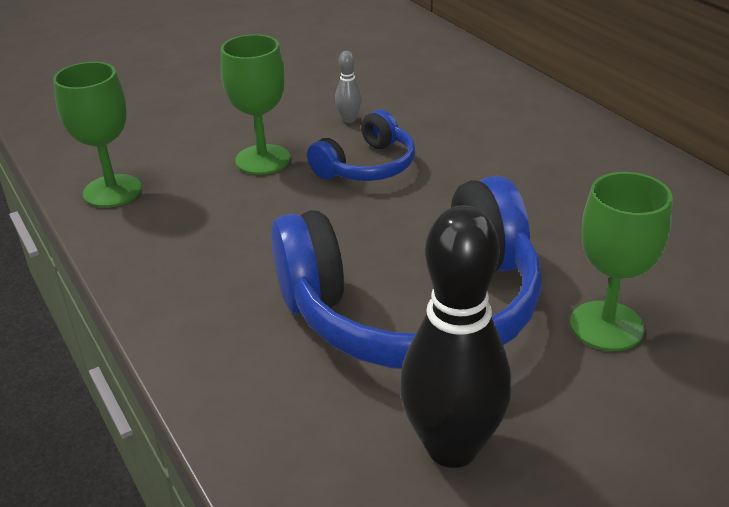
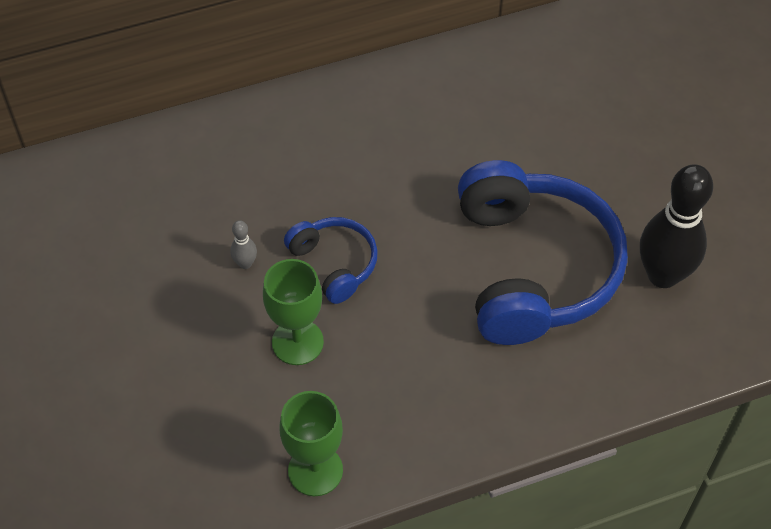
camera: 80 degrees left, 20 degrees up
green goblet [570,172,673,351] -> none

